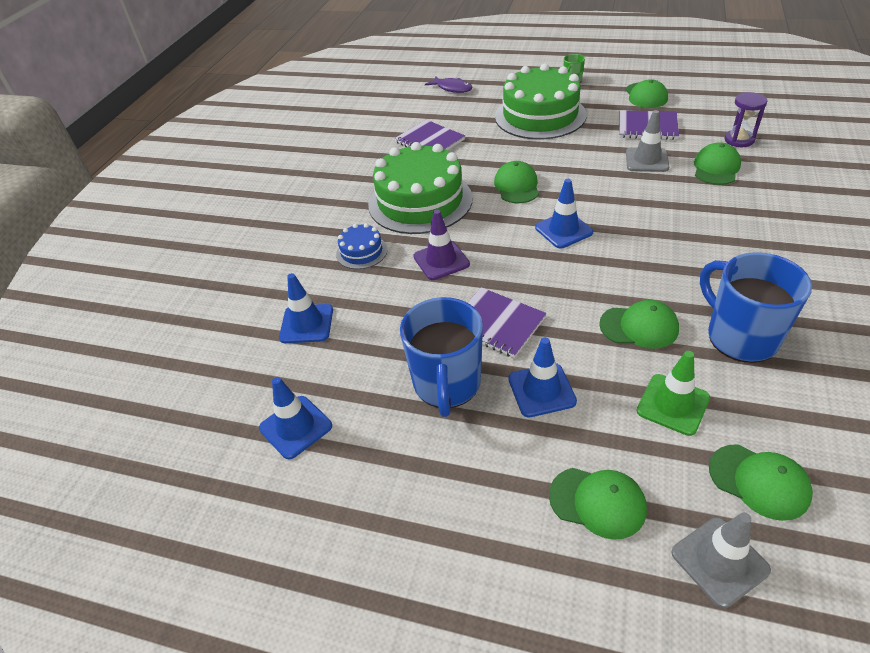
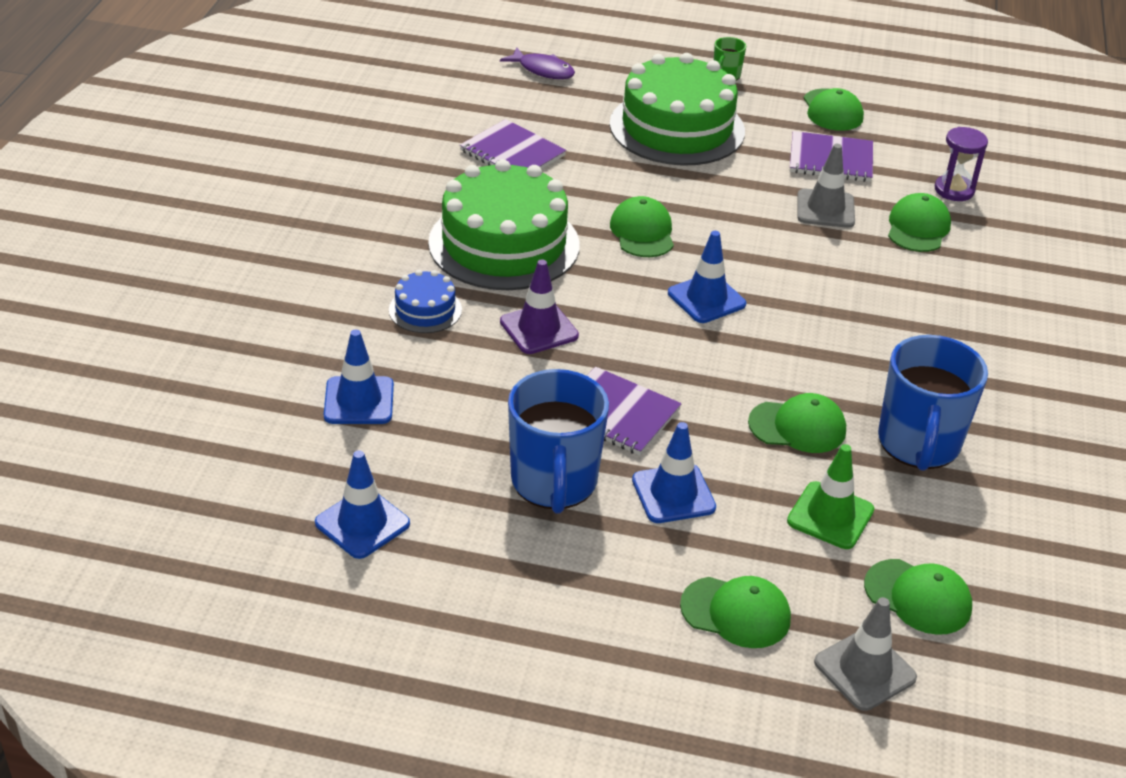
camera: 10 degrees left, 5 degrees down
blue mug [700,252,812,363] -> blue mug turned 135 degrees counterclockwise [878,335,988,471]

